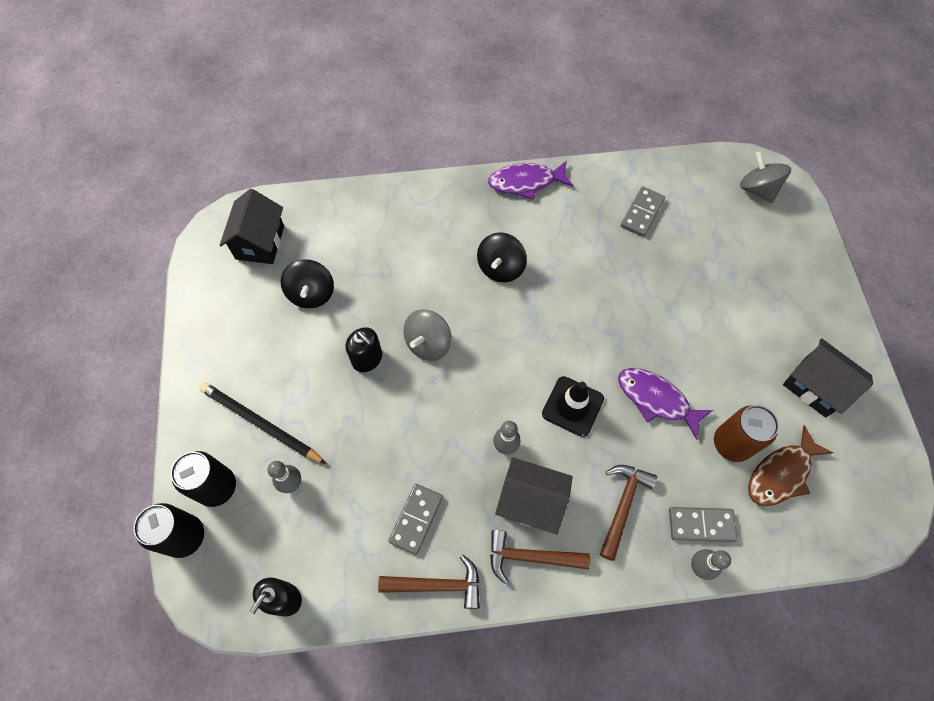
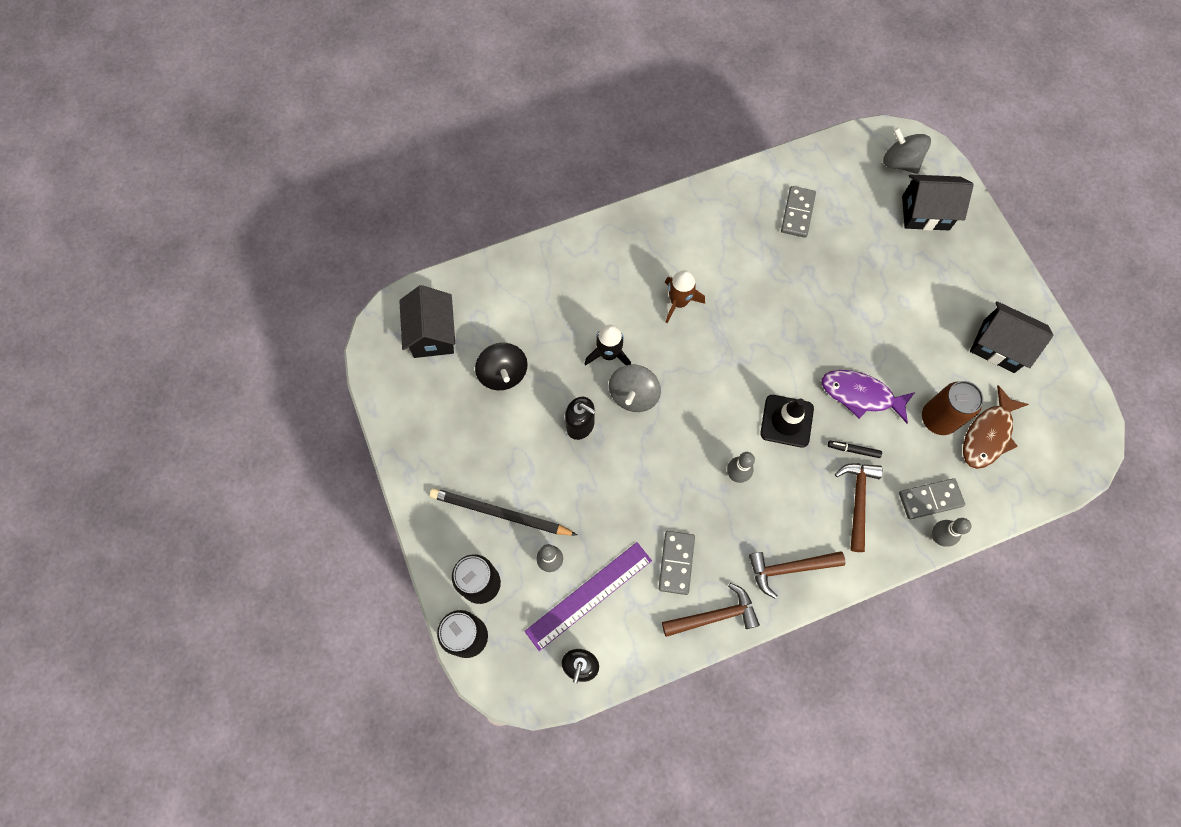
camera: 15 degrees left, 5 degrees up
black spinning top [477,233,527,282] -> brown rocket [665,270,705,323]
purple fish [488,161,573,200] -> none
black house [495,457,573,535] -> black house moved to [902,174,974,231]
none -> purple ruler [525,542,652,651]
none -> black rocket [585,325,631,366]
none -> black marker [828,441,882,458]

